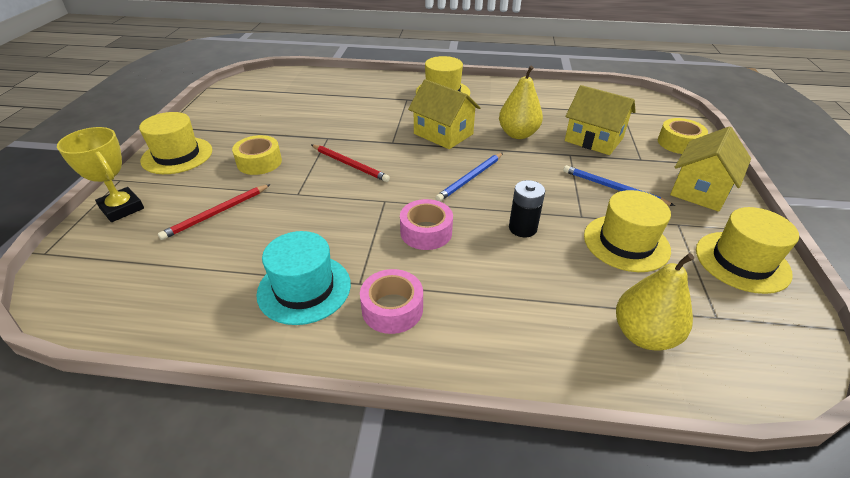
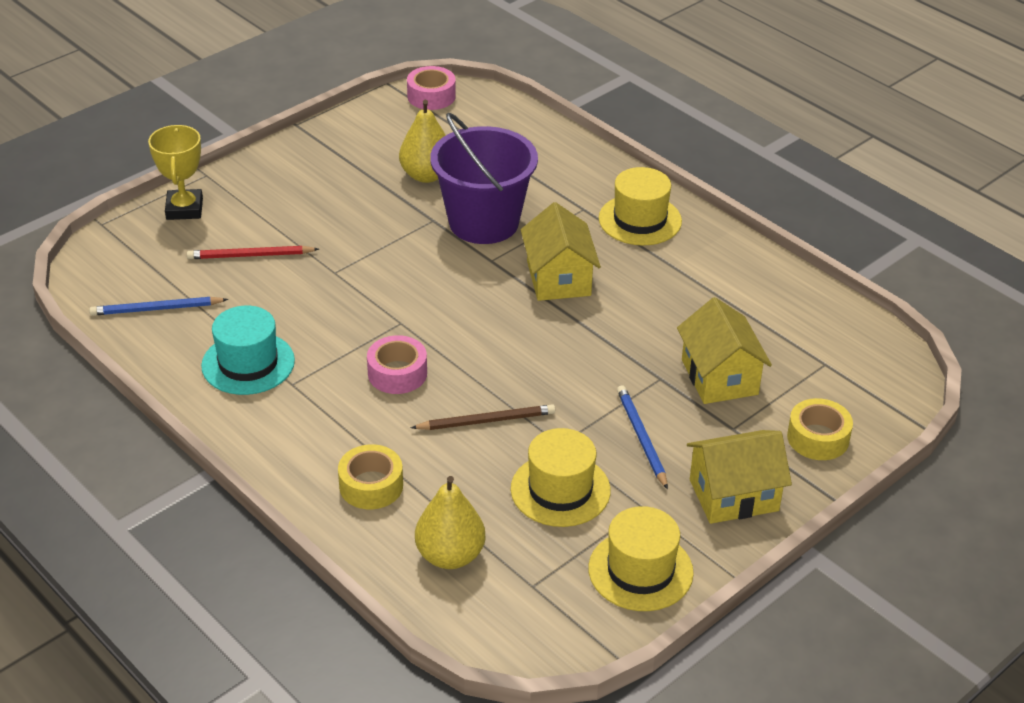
camera: 40 degrees right, 0 degrees up
yellow hat [139,112,212,174] -> none
yellow tape [232,135,282,175] -> yellow tape moved to [338,444,403,509]
red pencil [312,144,390,182] -> none
pink tape [360,269,423,334] -> pink tape moved to [407,66,456,110]
blue pencil [435,153,503,201] -> blue pencil moved to [89,297,228,316]
yellow pear [499,66,543,139] -> yellow pear moved to [399,100,446,183]
black battery [509,180,545,237] -> brown pencil [411,404,555,430]
none -> purple bucket [430,113,538,244]

